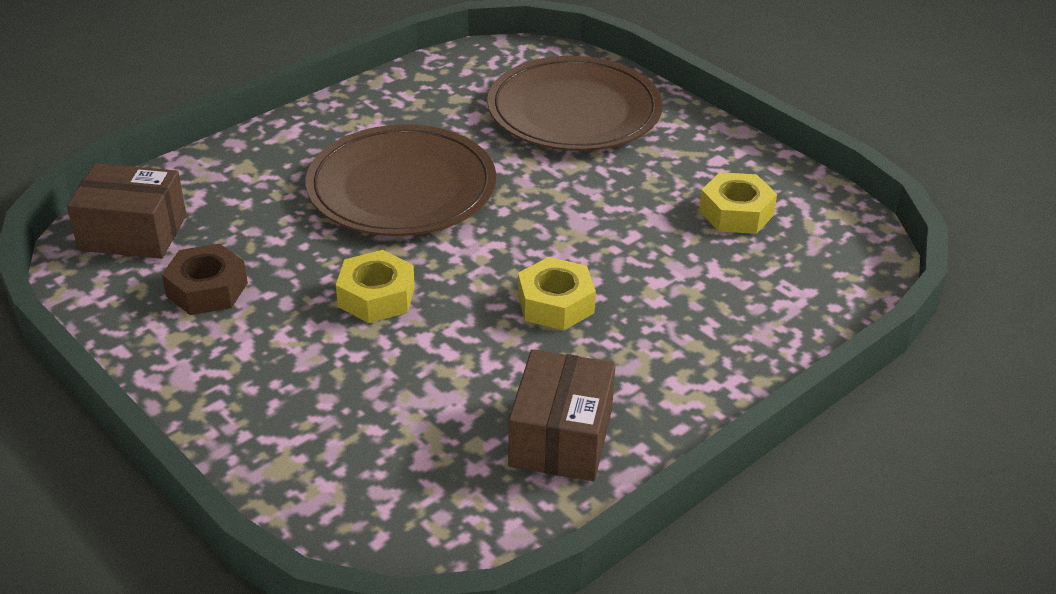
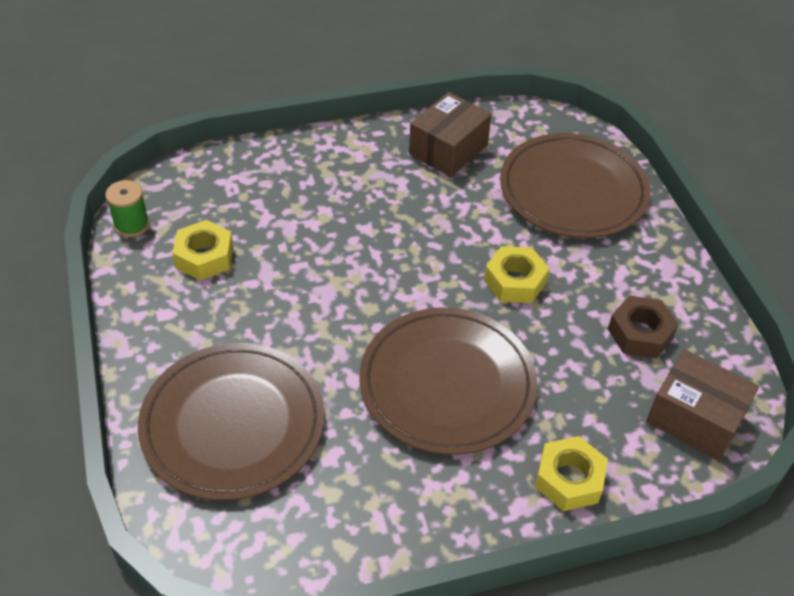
camera: 155 degrees left, 10 degrees up
yellow nut [518,257,596,330] -> yellow nut moved to [535,436,608,511]
none -> green spool [105,180,150,237]
none -> brown plate [500,133,651,238]

